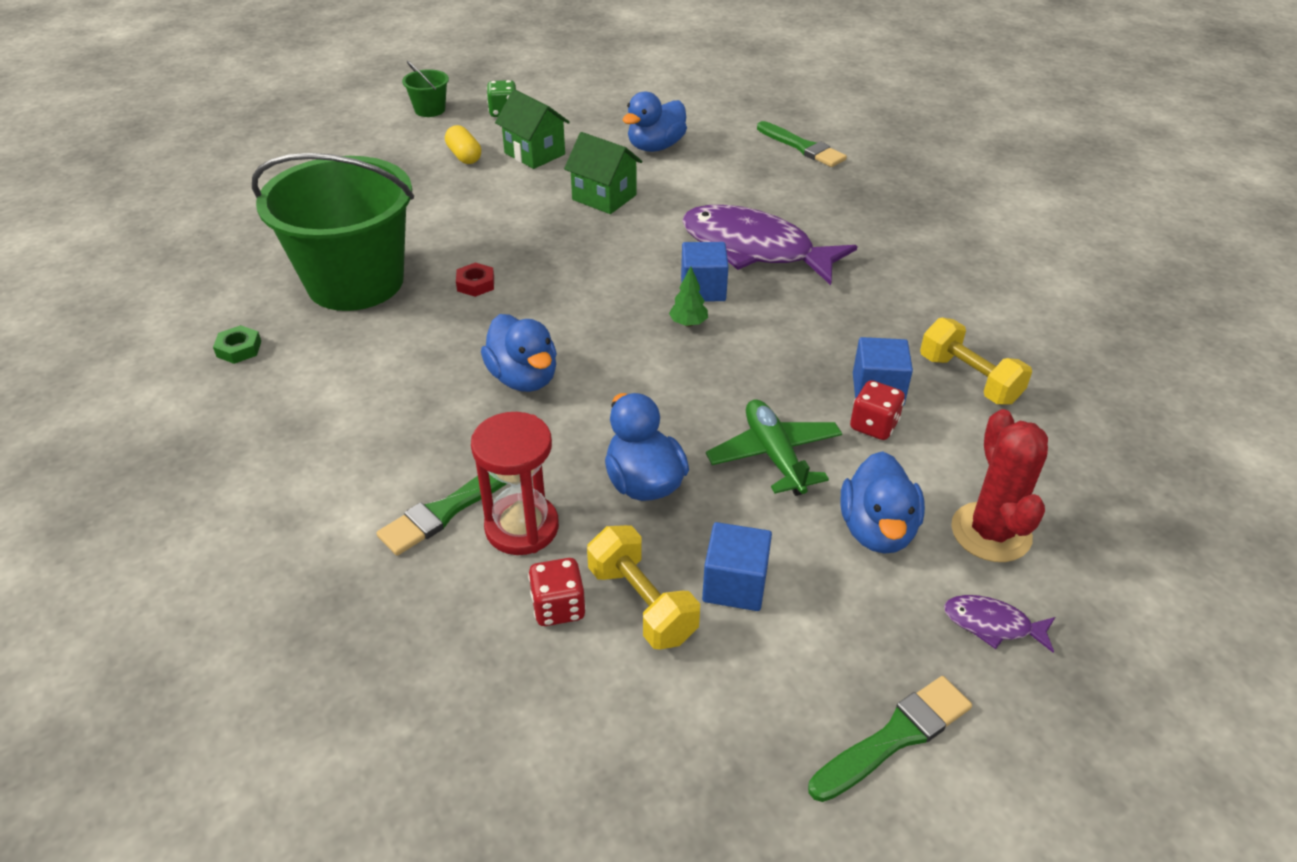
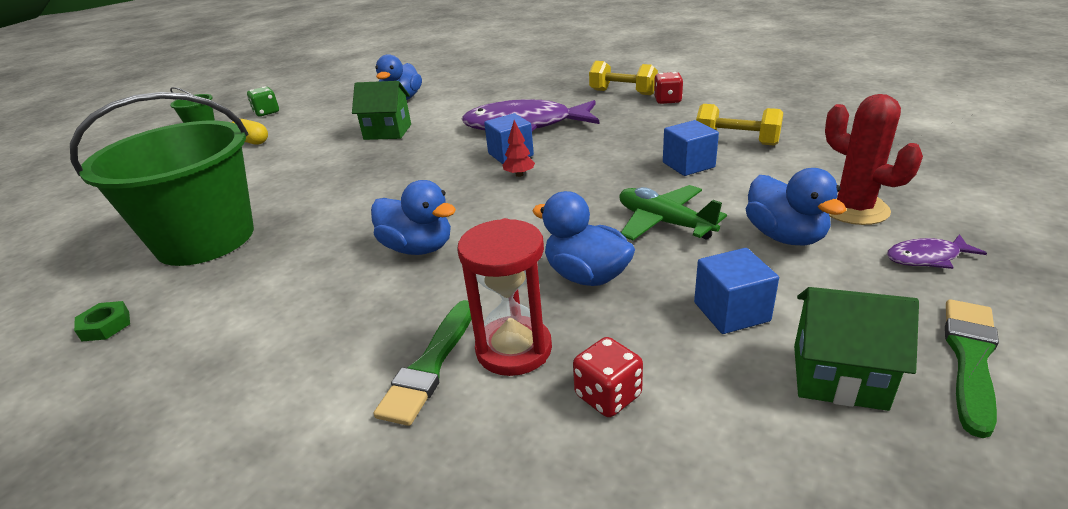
camera: 25 degrees left, 10 degrees down
red nut [456,263,494,297] -> none
green house [495,89,570,169] -> green house moved to [794,287,919,411]
yellow dumbbell [587,525,700,649] -> yellow dumbbell moved to [589,61,658,95]
green tree [669,266,708,327] -> red tree [503,120,535,177]
green brush [757,121,847,167] -> none
red dice [850,380,905,440] -> red dice moved to [654,72,683,104]

